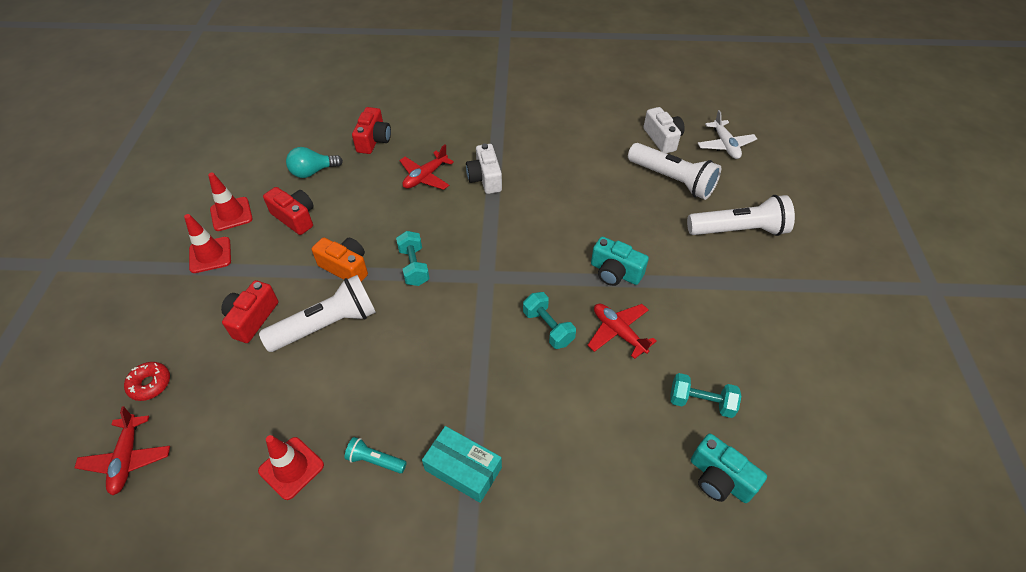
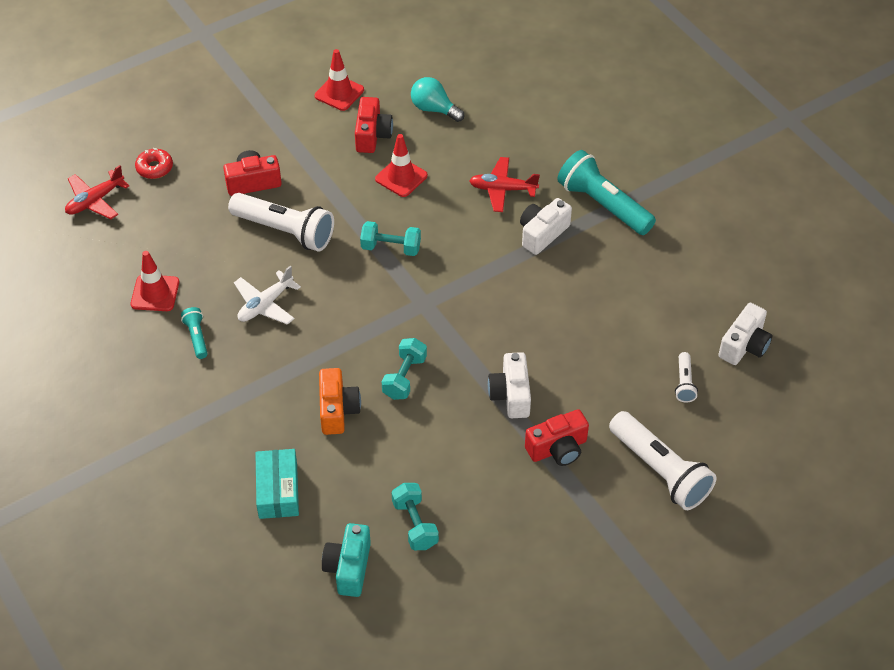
camera: 55 degrees right, 0 degrees up
red traffic cone [184,214,231,273] -> red traffic cone moved to [375,134,428,197]
orange camera [312,237,368,282] -> orange camera moved to [319,368,361,435]
red camera [352,107,391,154] -> red camera moved to [525,409,589,466]
turquoise dumbbell [396,231,430,286] -> turquoise dumbbell turned 60 degrees clockwise [360,221,421,256]
turquoise box [422,426,502,503] -> turquoise box moved to [255,449,299,519]
red plane [587,304,657,359] -> none
turquoise camera [591,237,649,286] -> white camera [488,352,531,418]
white flashlight [628,143,721,200] -> white flashlight [675,352,698,403], size x0.47
white plane [698,110,757,159] -> white plane moved to [234,266,301,325]
none -> turquoise flashlight [557,150,656,235]

